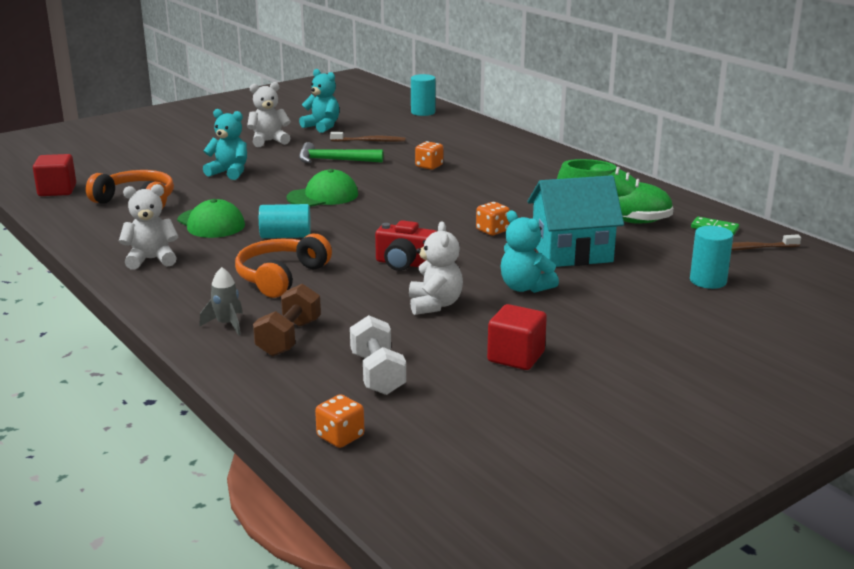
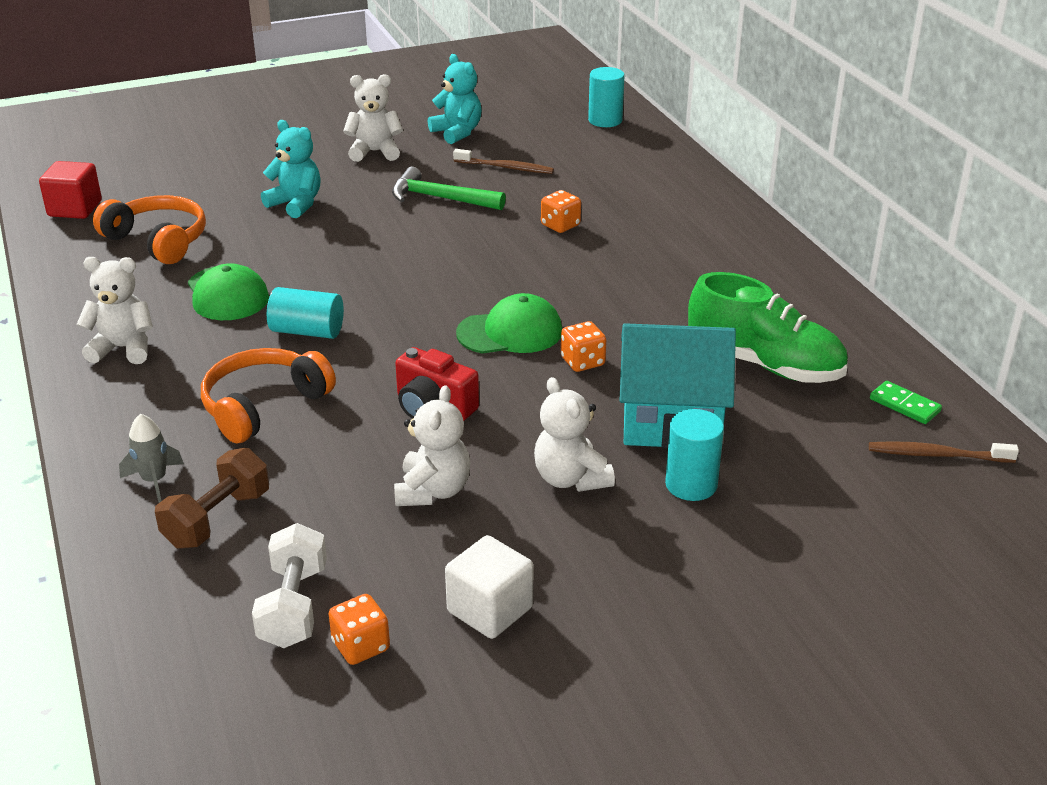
camera: 15 degrees right, 10 degrees up
green cap [286,169,358,207] -> green cap moved to [456,293,562,354]
orange dice [315,394,364,448] -> orange dice moved to [329,594,390,665]
red cube [487,304,547,370] -> white cube [445,535,533,639]
turquoise teddy bear [501,210,559,293] -> white teddy bear [534,377,615,492]
turquoise cylinder [690,226,733,289] -> turquoise cylinder moved to [665,409,724,501]

